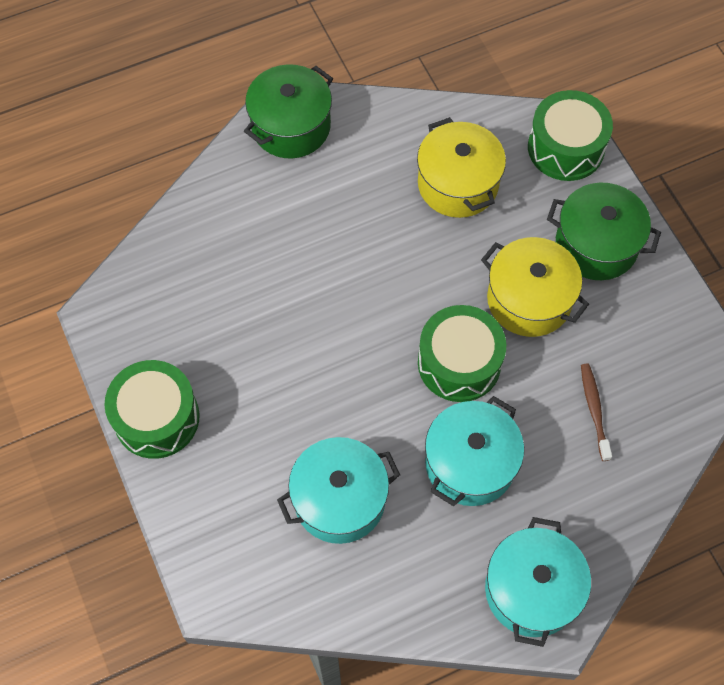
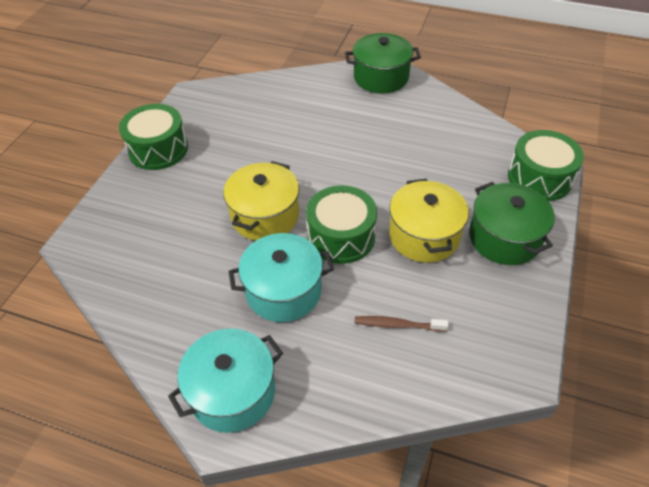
camera: 45 degrees right, 15 degrees down
turquoise pot [277,437,400,544] -> none
yellow pot [417,117,506,218] -> yellow pot moved to [224,161,299,241]
brown toothbrush [581,364,612,461] -> brown toothbrush turned 120 degrees counterclockwise [354,316,449,332]

